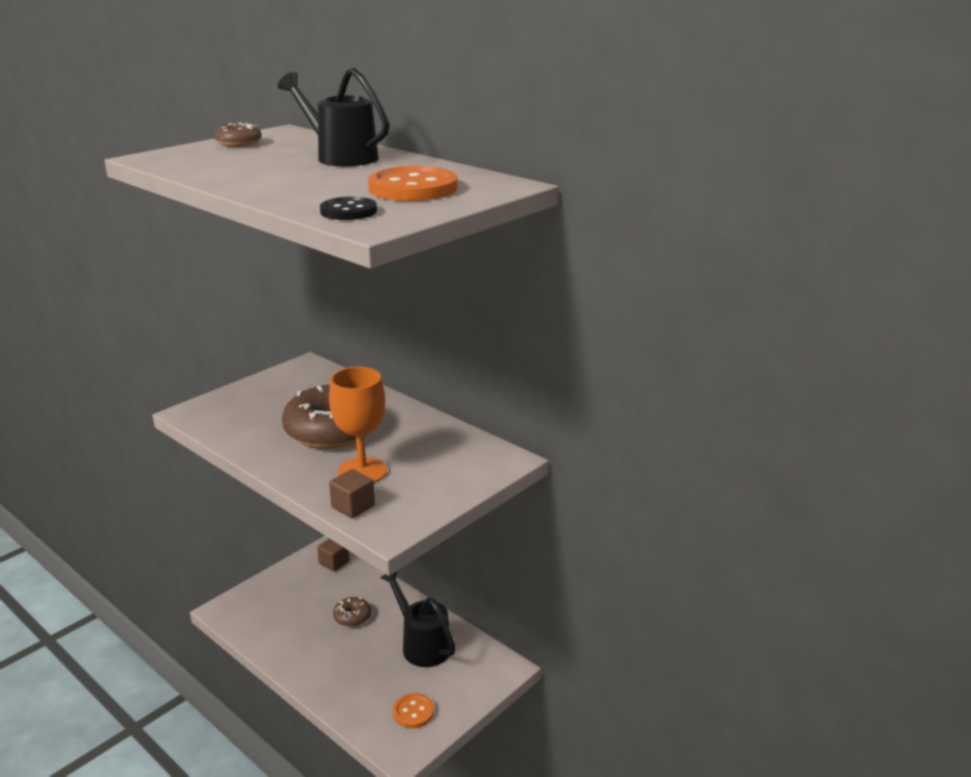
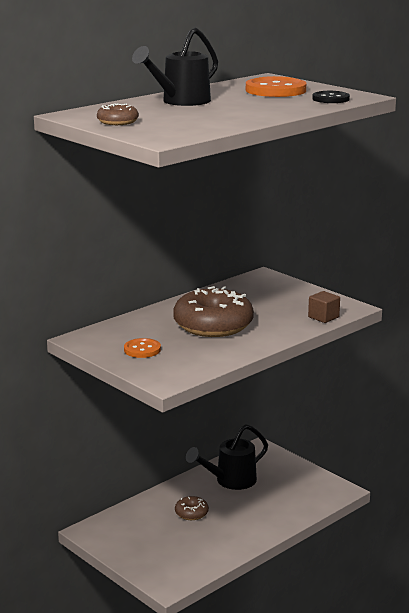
camera: 85 degrees left, 5 degrees down
brown cube [317,538,349,571] -> none
orange goblet [329,367,387,483] -> none
orange button [393,693,434,728] -> orange button moved to [124,338,161,358]

